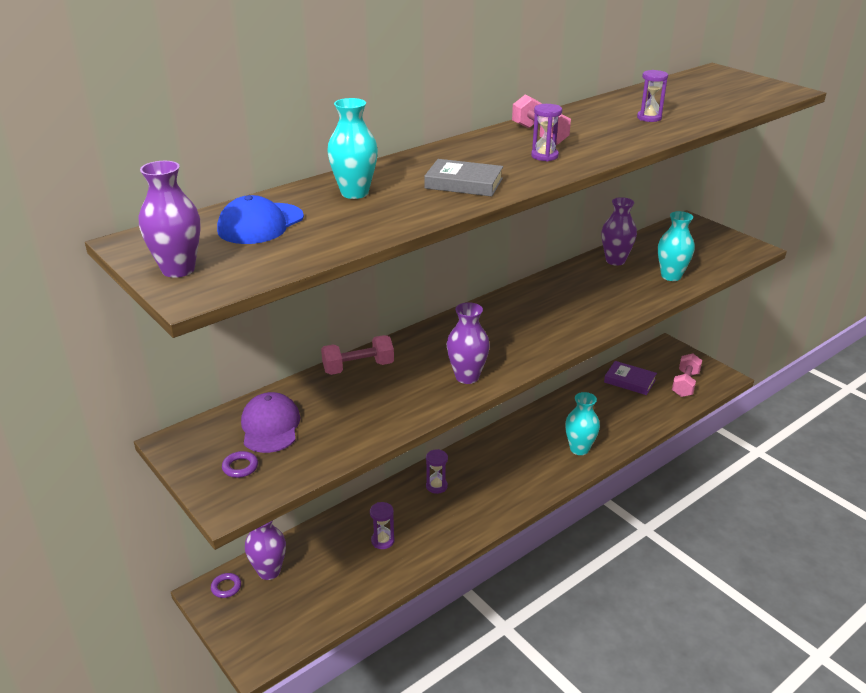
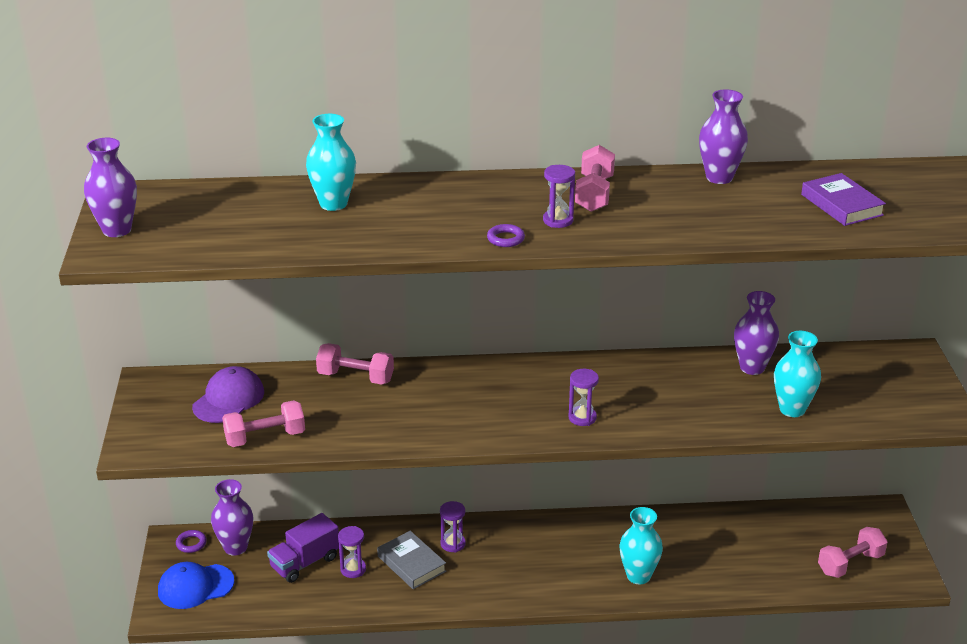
camera: 35 degrees right, 0 degrees up
blue cap [217,195,304,244] -> blue cap moved to [158,562,234,609]
purple ring [222,451,258,478] -> purple ring moved to [487,224,525,247]
grey book [425,159,503,197] -> grey book moved to [377,531,446,589]
purple vase [447,302,490,384] -> purple vase moved to [699,89,748,184]
purple book [604,361,657,395] -> purple book moved to [801,173,886,226]
purple hourglass [637,70,668,122] -> purple hourglass moved to [569,369,599,426]
none -> pink dumbbell [222,400,305,447]
none -> purple truck [267,513,339,583]

